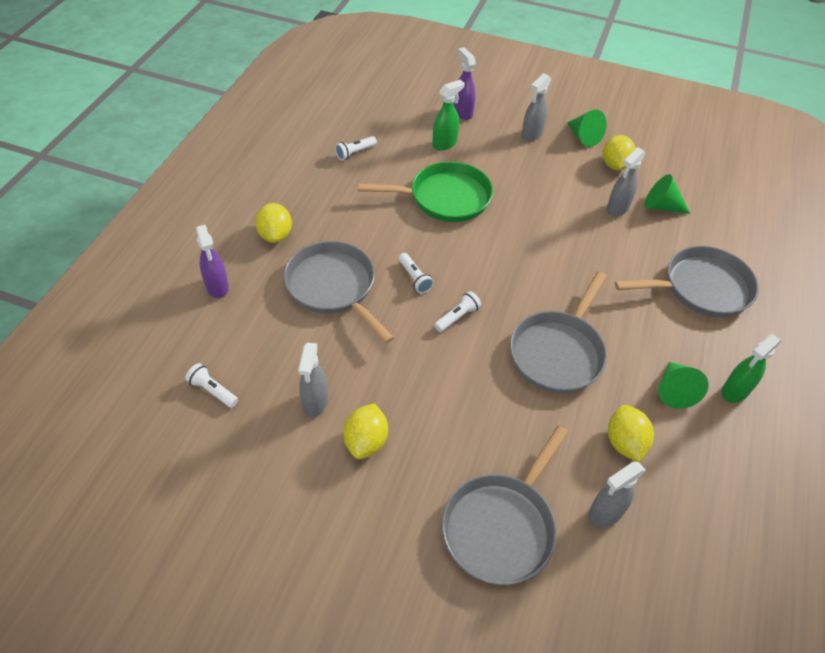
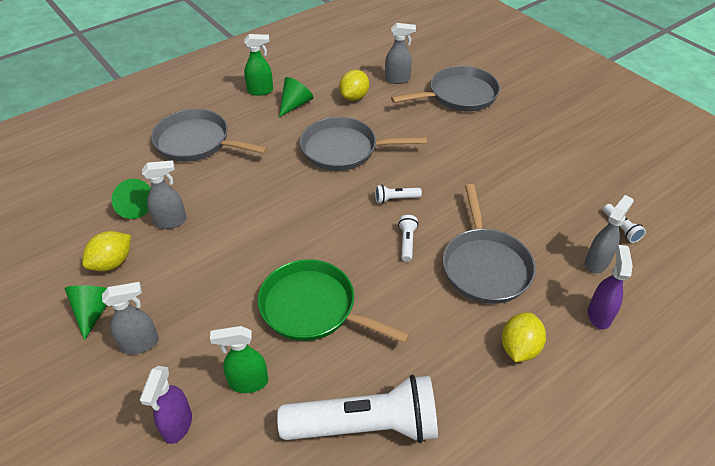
camera: 145 degrees left, 5 degrees down
grey spray bottle [298,343,328,417] -> grey spray bottle moved to [585,195,633,274]
white flashlight [335,136,377,160] -> white flashlight [277,375,438,443], size x2.50
yellow lemon [343,403,388,459] -> none
grey pan [510,272,607,393] -> grey pan turned 150 degrees counterclockwise [300,117,427,171]

